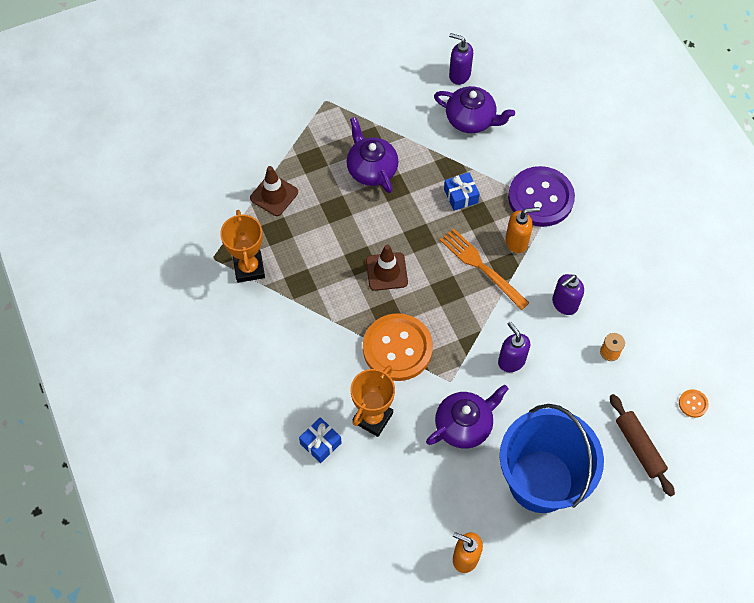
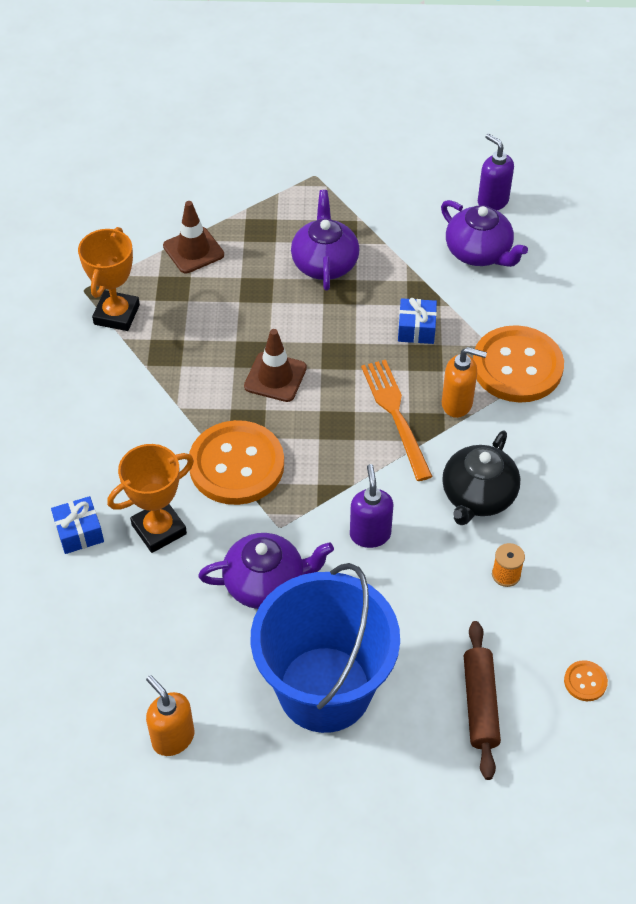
camera: 25 degrees right, 10 degrees down
purple button [508,166,575,227] -> orange button [473,325,564,403]
purple soap dispenser [552,274,584,315] -> black teapot [442,431,520,525]

